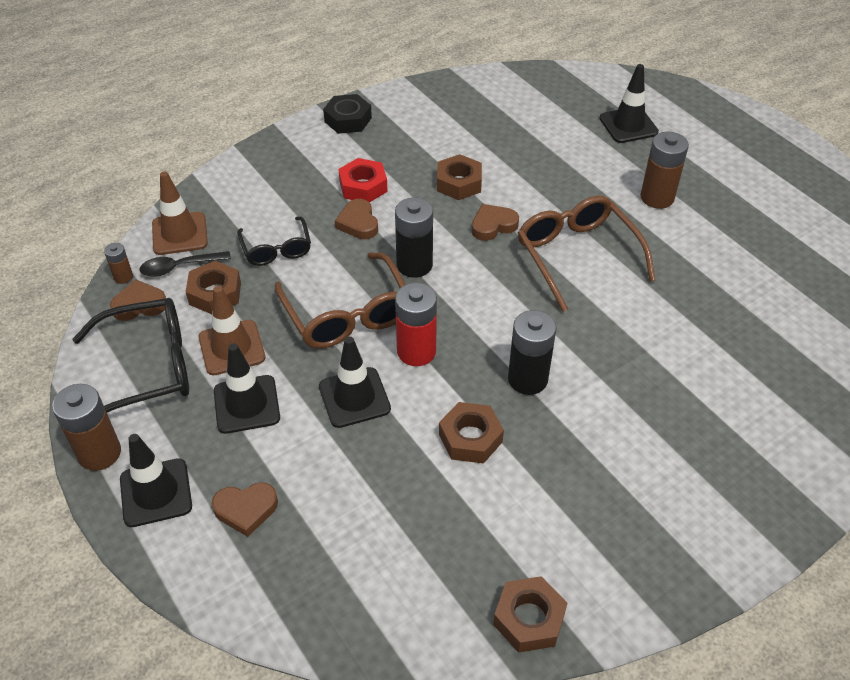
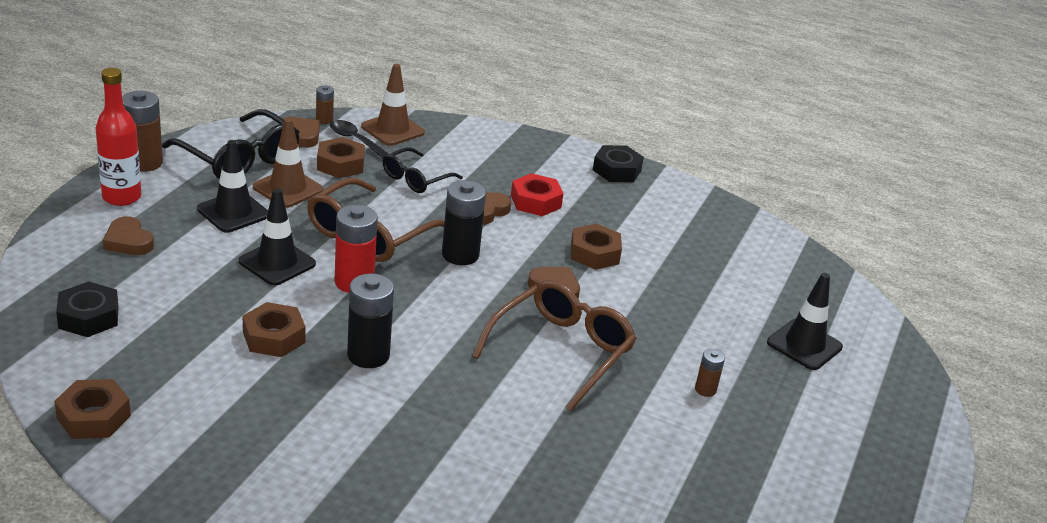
camera: 55 degrees right, 15 degrees down
black traffic cone [120,434,192,527] -> red bottle [95,68,141,206]
brown battery [640,132,689,209] -> brown battery [695,349,725,397], size x0.52
none -> black nut [56,281,119,337]

